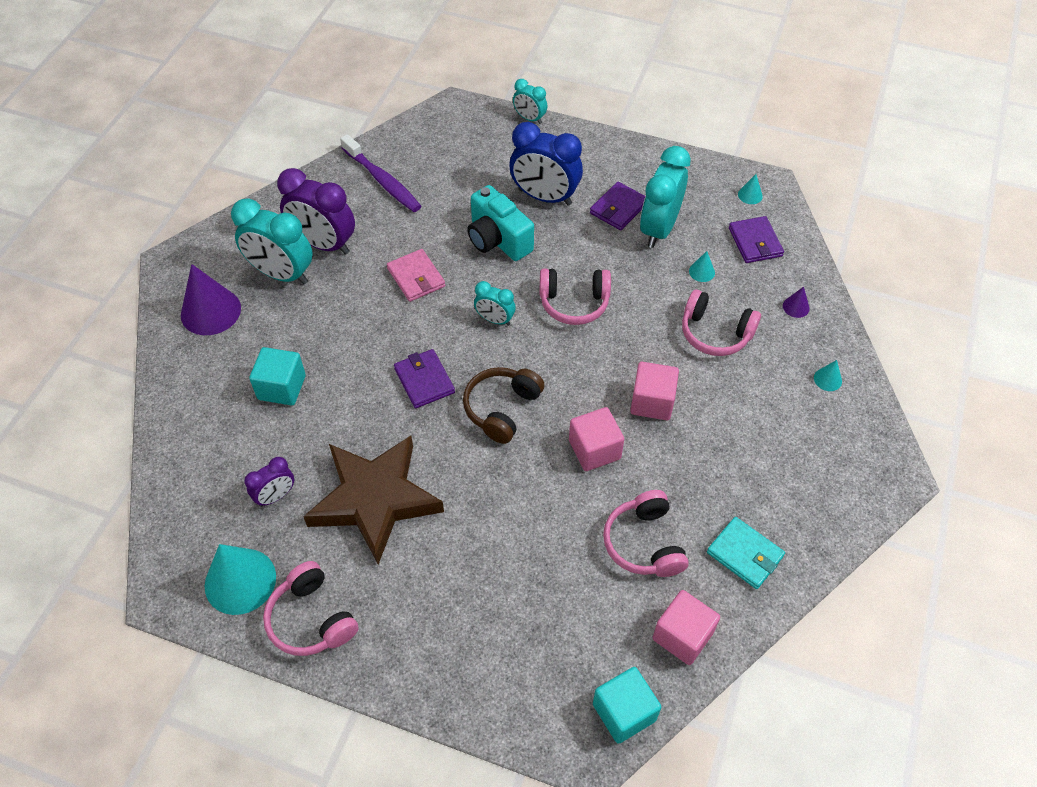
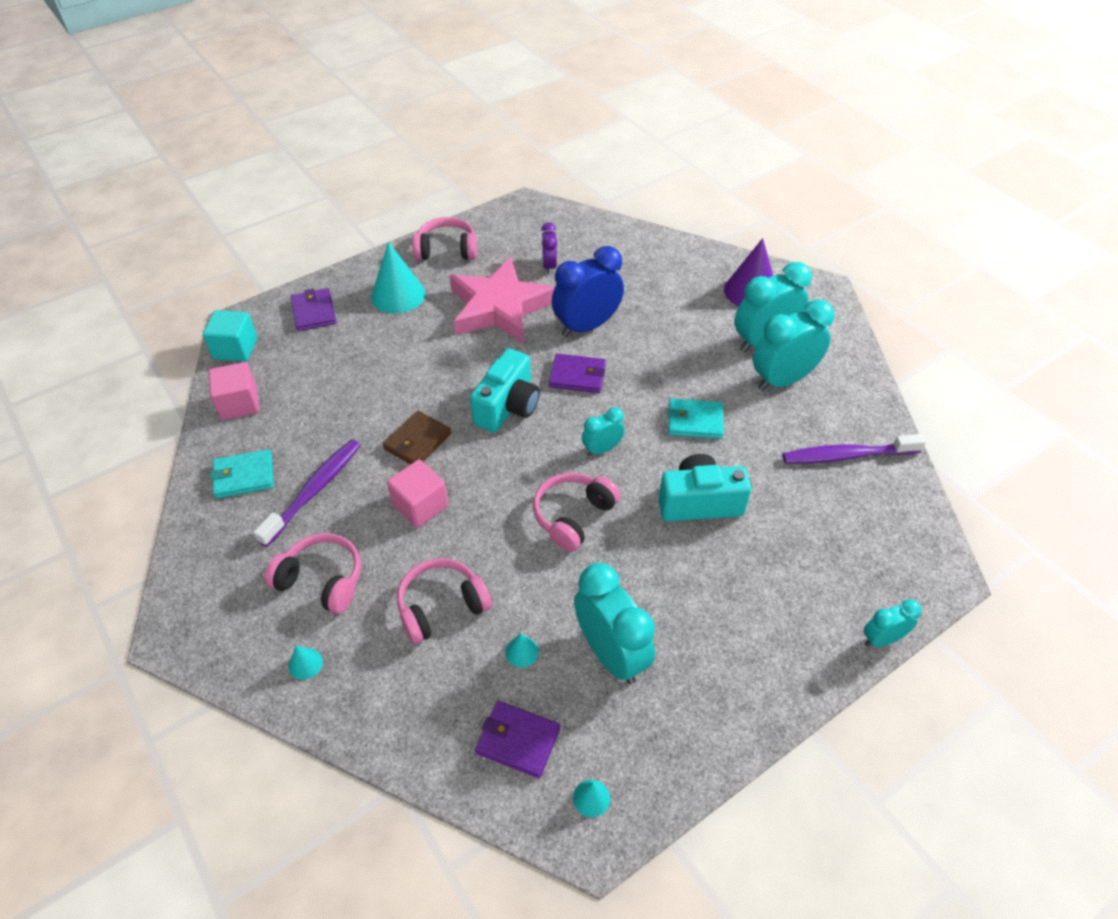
camera: 125 degrees right, 5 degrees down
turquoise cone [205,544,276,615] -> turquoise cone moved to [371,242,425,314]
turquoise cube [249,347,306,405] -> none
purple clock [277,168,355,255] -> turquoise clock [753,300,834,391]
brown star [303,436,444,565] -> pink star [450,257,555,344]
pink wallet [387,249,445,302] -> turquoise wallet [668,399,724,439]
brown headphones [463,367,545,444] -> turquoise camera [470,348,540,432]
blue clock [509,122,583,205] -> blue clock moved to [552,246,624,337]
pink cube [569,407,624,471] -> brown wallet [383,411,451,465]
purple wallet [590,182,645,230] -> purple wallet moved to [291,288,336,331]
pink headphones [603,490,689,577] -> pink headphones moved to [265,533,361,614]
purple cone [783,287,810,318] -> none
none -> purple toothbrush [253,439,361,547]

